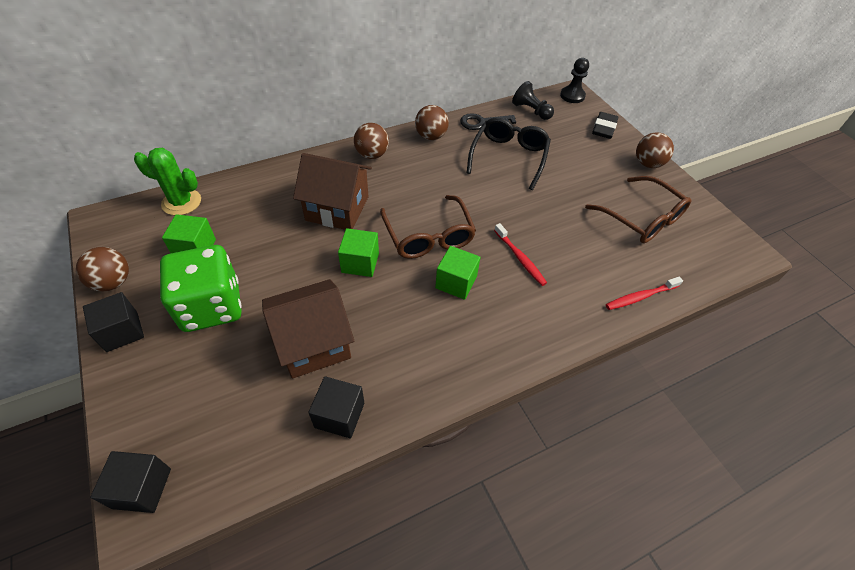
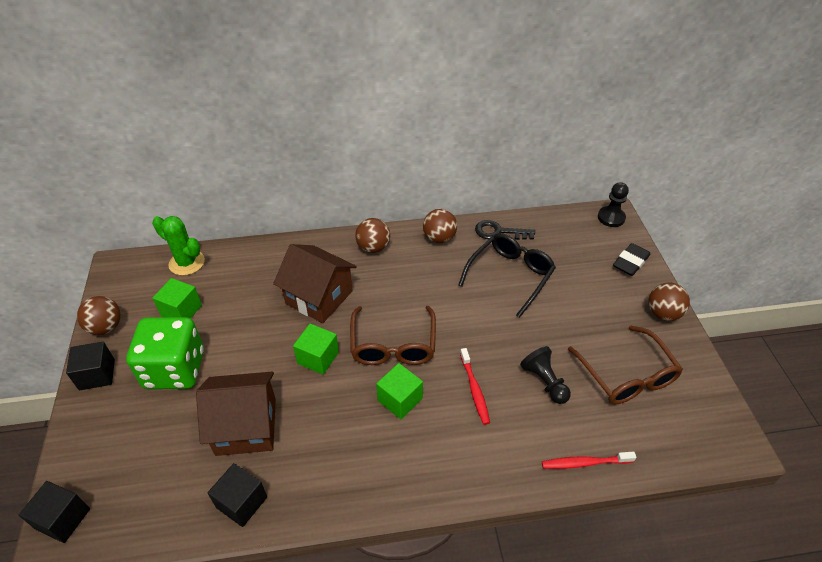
camera: 20 degrees right, 5 degrees down
black pawn [512,81,554,120] -> black pawn moved to [520,346,571,404]

